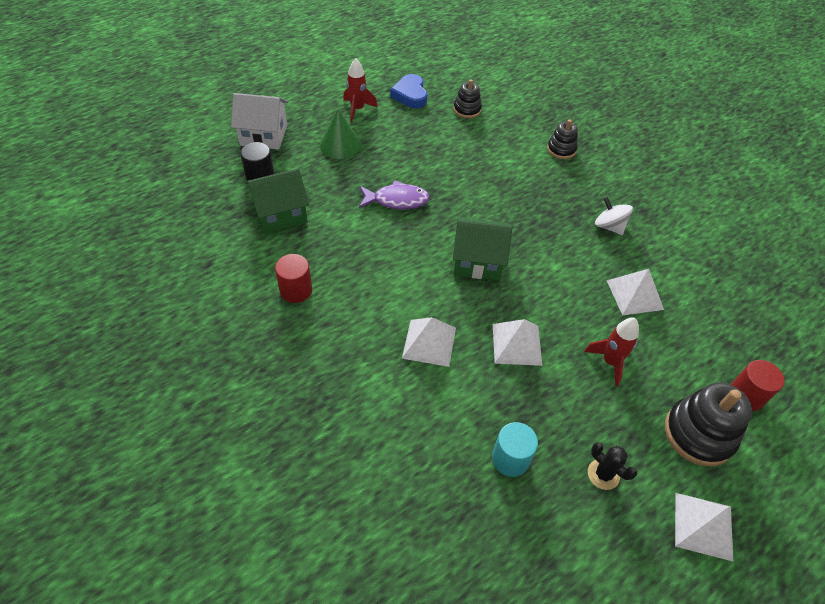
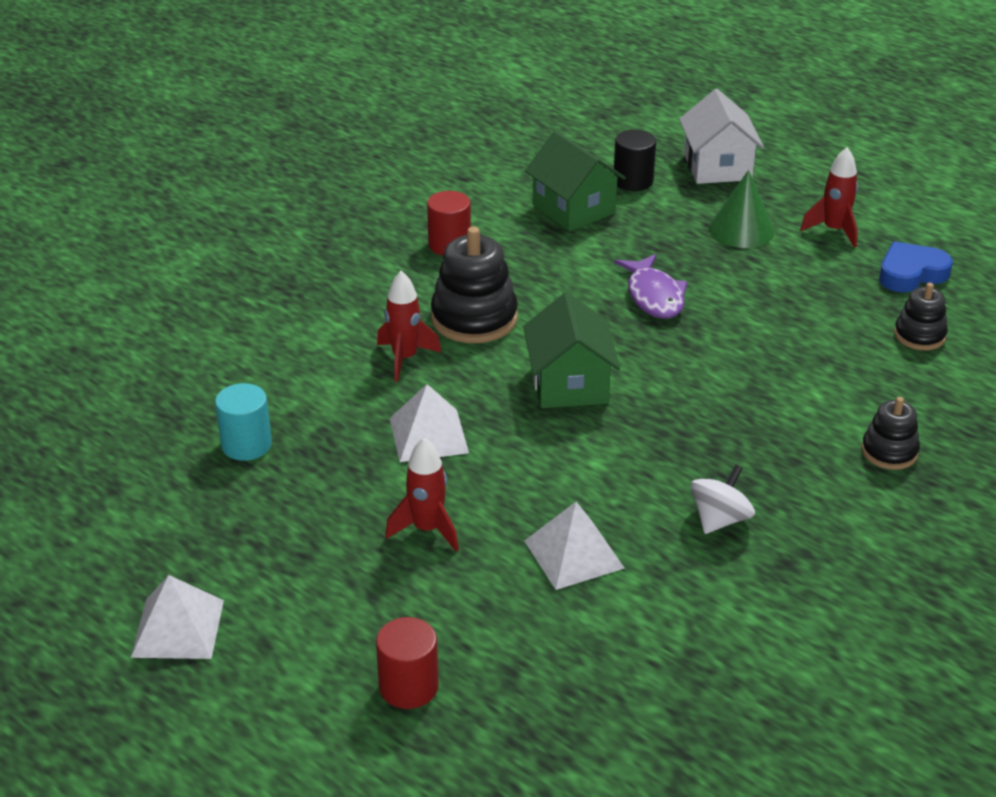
camera: 80 degrees right, 15 degrees down
white pyramid [402,317,456,367] -> red rocket [377,271,441,382]
black cactus [588,442,637,490] -> none
black stacking toy [665,382,752,466] -> black stacking toy moved to [431,227,518,343]

